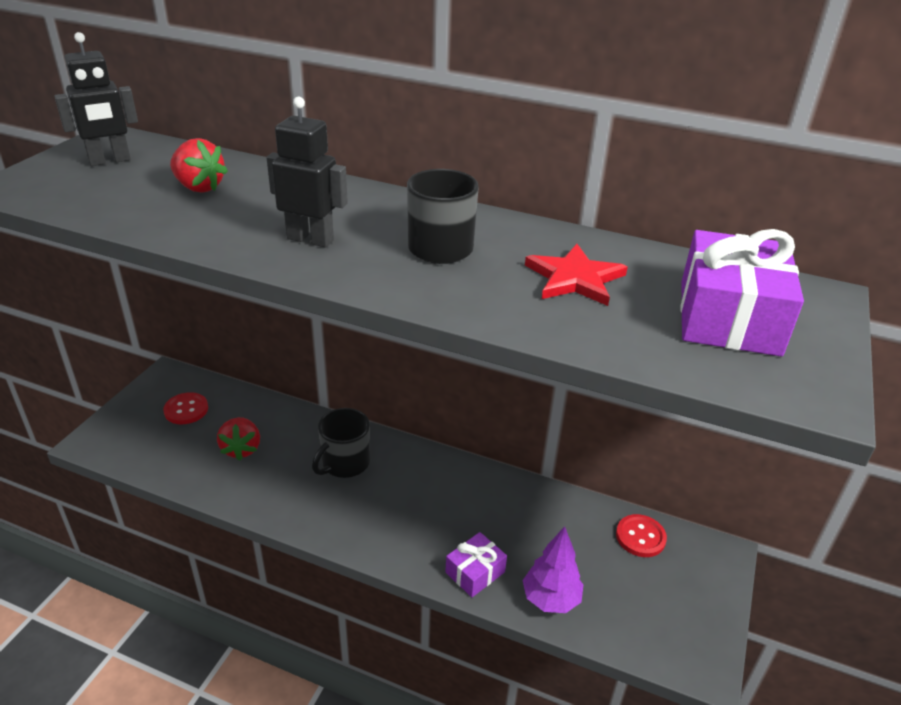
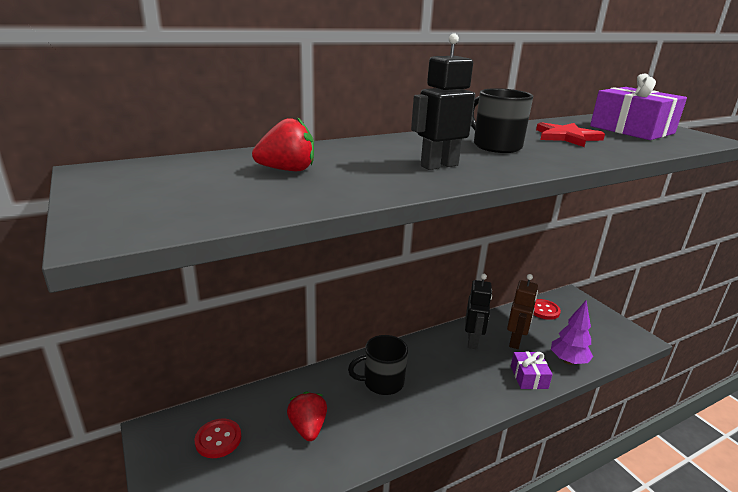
camera: 50 degrees left, 10 degrees down
black robot [54,32,138,166] -> black robot moved to [465,274,492,349]
red strawberry [217,417,260,460] -> red strawberry turned 135 degrees counterclockwise [287,391,327,441]
black mug [312,408,370,478] -> black mug turned 90 degrees clockwise [348,335,408,395]
none -> brown robot [507,274,538,349]

